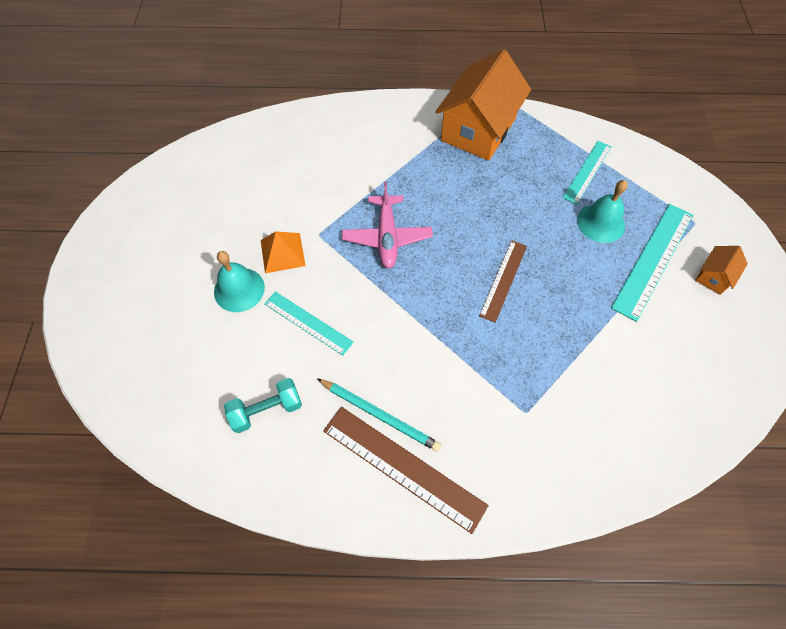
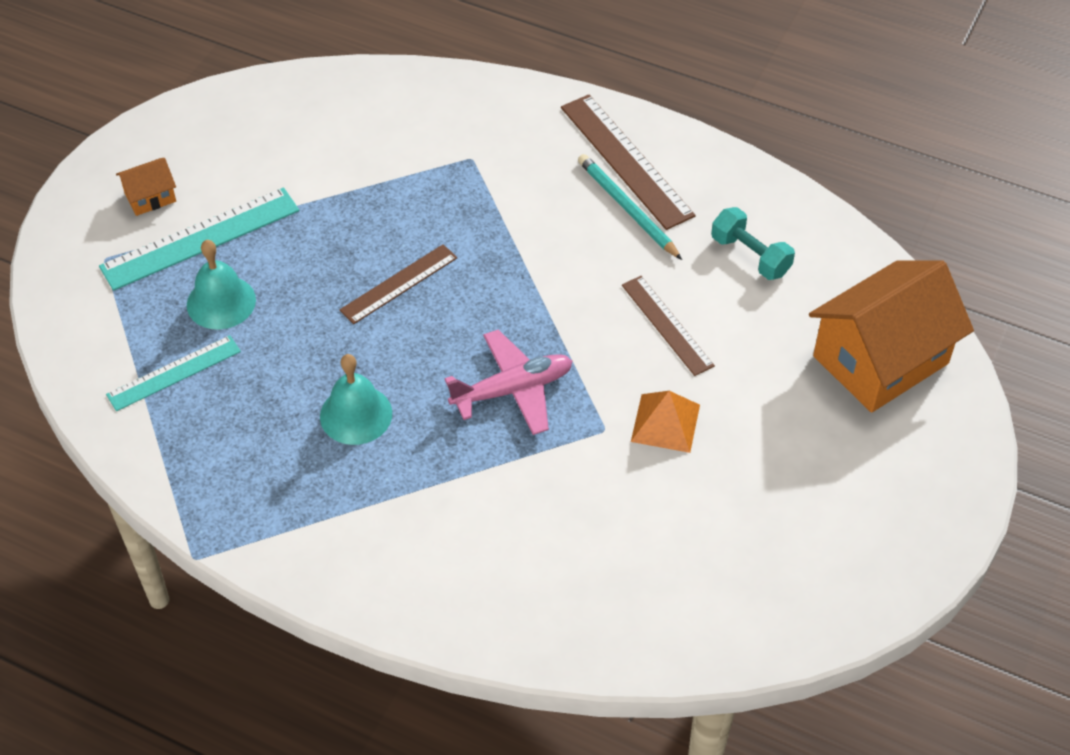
camera: 155 degrees left, 10 degrees down
turquoise bell [214,251,265,312] -> turquoise bell moved to [320,354,392,445]
turquoise dumbbell [224,378,302,433] -> turquoise dumbbell turned 45 degrees clockwise [711,207,795,280]
turquoise ruler [264,291,353,356] -> brown ruler [622,276,715,376]
pink plane [342,181,433,269] -> pink plane turned 45 degrees clockwise [445,329,573,435]
orange house [435,50,531,161] -> orange house moved to [809,260,974,413]

